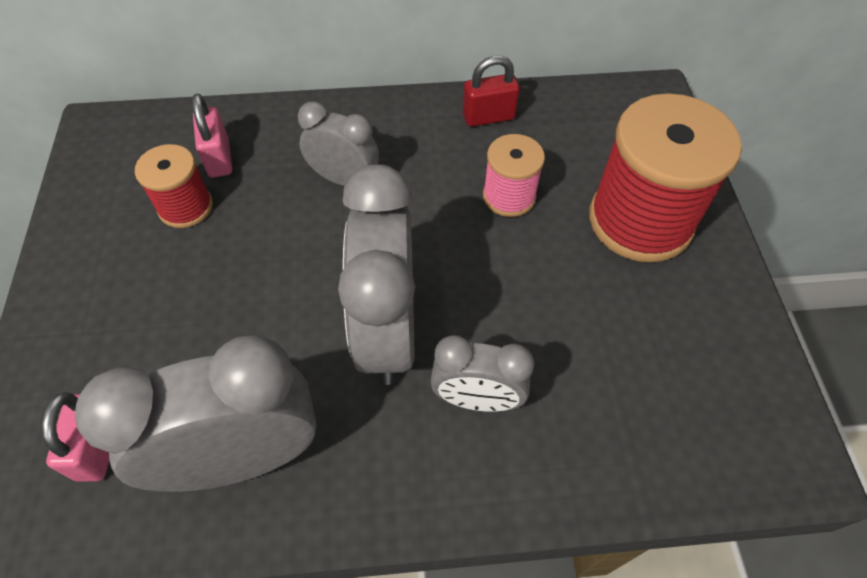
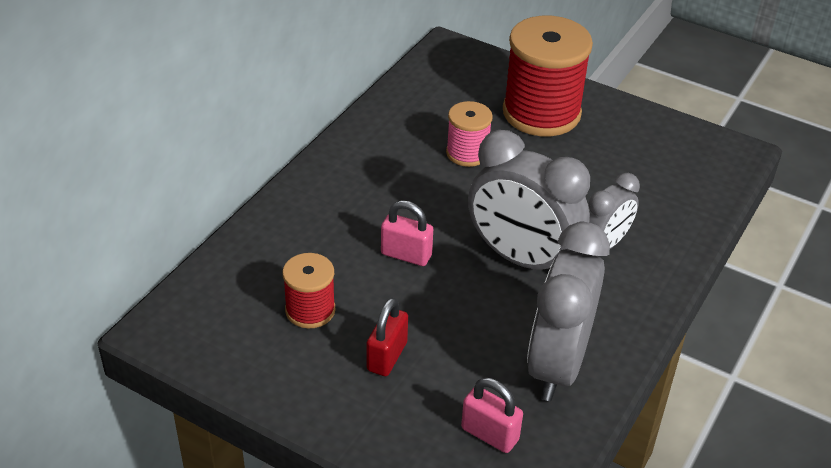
camera: 55 degrees left, 15 degrees down
pink padlock [192,94,232,178] -> pink padlock moved to [381,200,433,266]
grey clock [298,101,379,186] -> none
red padlock [463,56,520,127] -> red padlock moved to [367,297,408,376]

